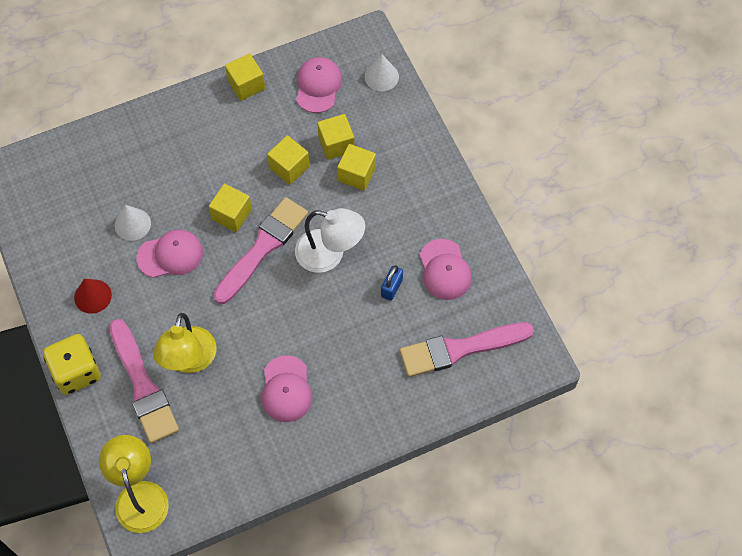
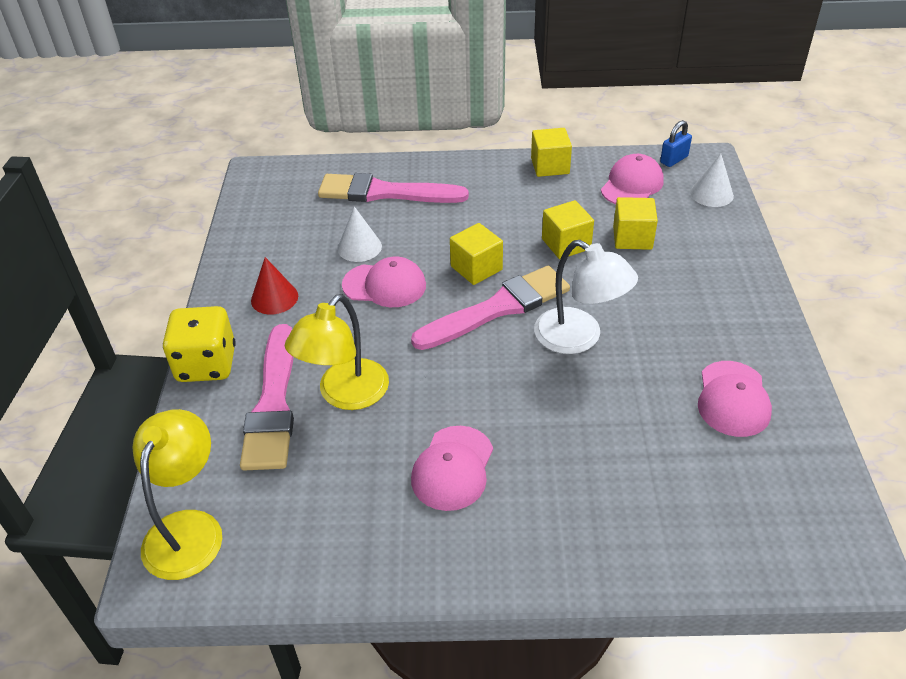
camera: 25 degrees right, 20 degrees down
yellow cube [337,144,376,191] -> none
blue padlock [381,265,403,301] -> blue padlock moved to [660,120,692,167]
pink brush [400,322,534,377] -> pink brush moved to [318,173,469,203]

